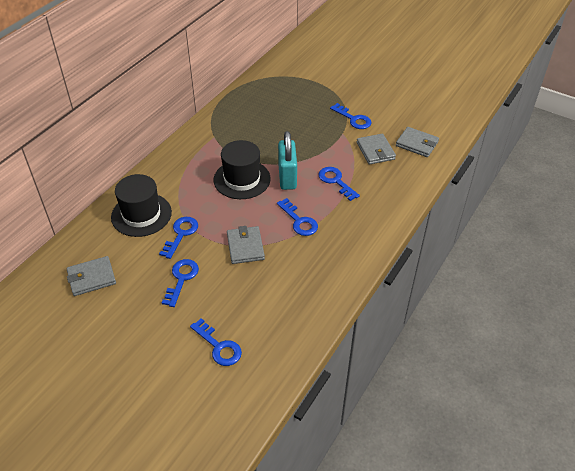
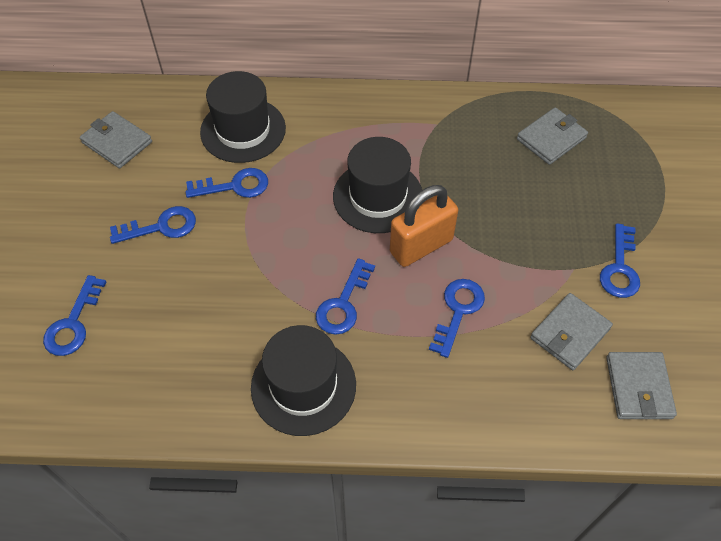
camera: 60 degrees right, 10 degrees up
grey wallet [227,226,265,264] -> grey wallet moved to [517,107,588,165]
turquoise padlock [278,131,297,190] -> orange padlock [390,185,458,267]
none -> black hat [251,325,356,436]

